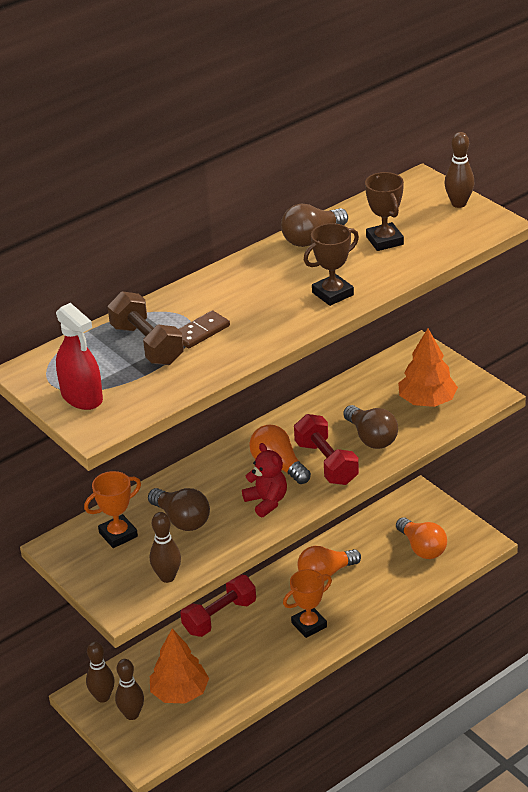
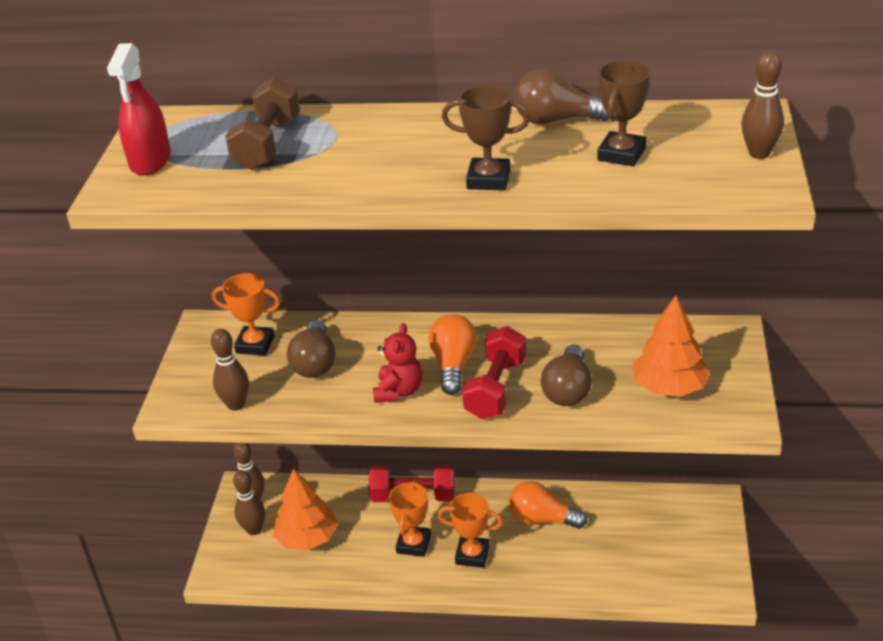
camera: 45 degrees right, 0 degrees up
brown domino [178,310,230,348] -> none
orange light bulb [396,517,447,559] -> none
none -> orange trophy [389,480,431,557]

